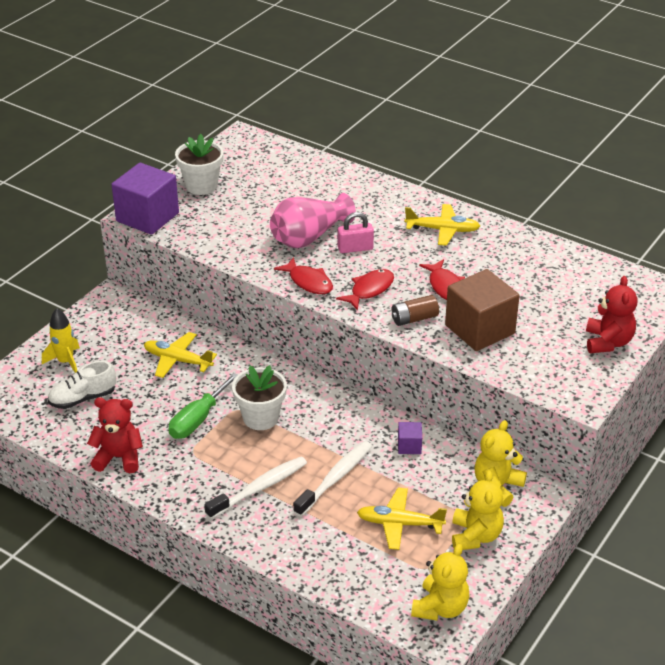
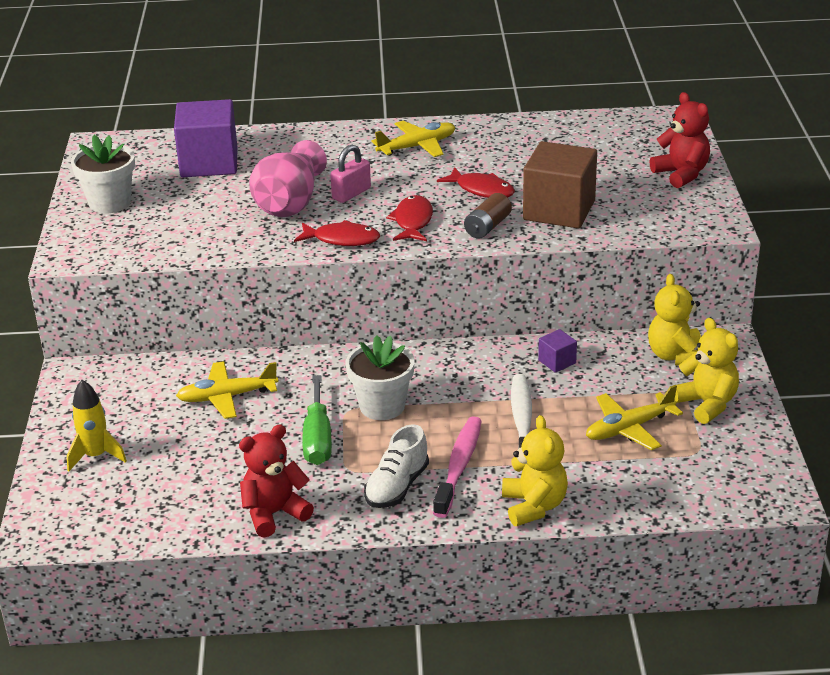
camera: 35 degrees left, 5 degrees down
white shoe [48,361,116,409] -> white shoe moved to [364,424,429,508]
purple cube [111,163,179,235] -> purple cube moved to [174,99,238,177]
white toothbrush [204,457,307,519] -> pink toothbrush [433,416,481,518]
yellow teddy bear [411,544,470,621] -> yellow teddy bear moved to [502,415,568,526]

